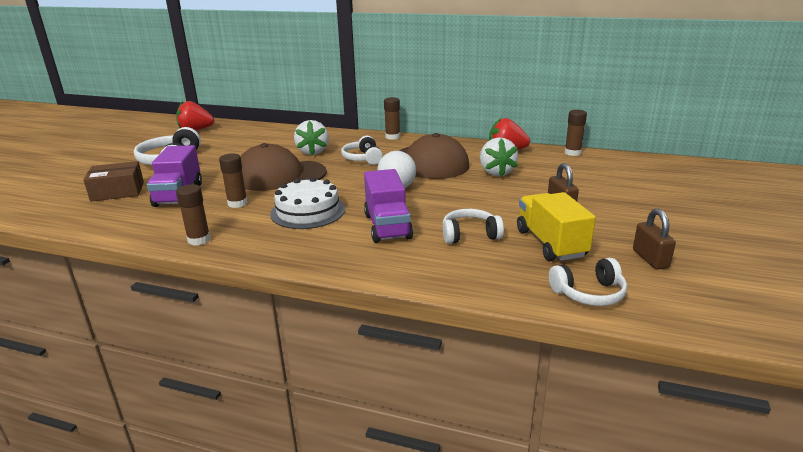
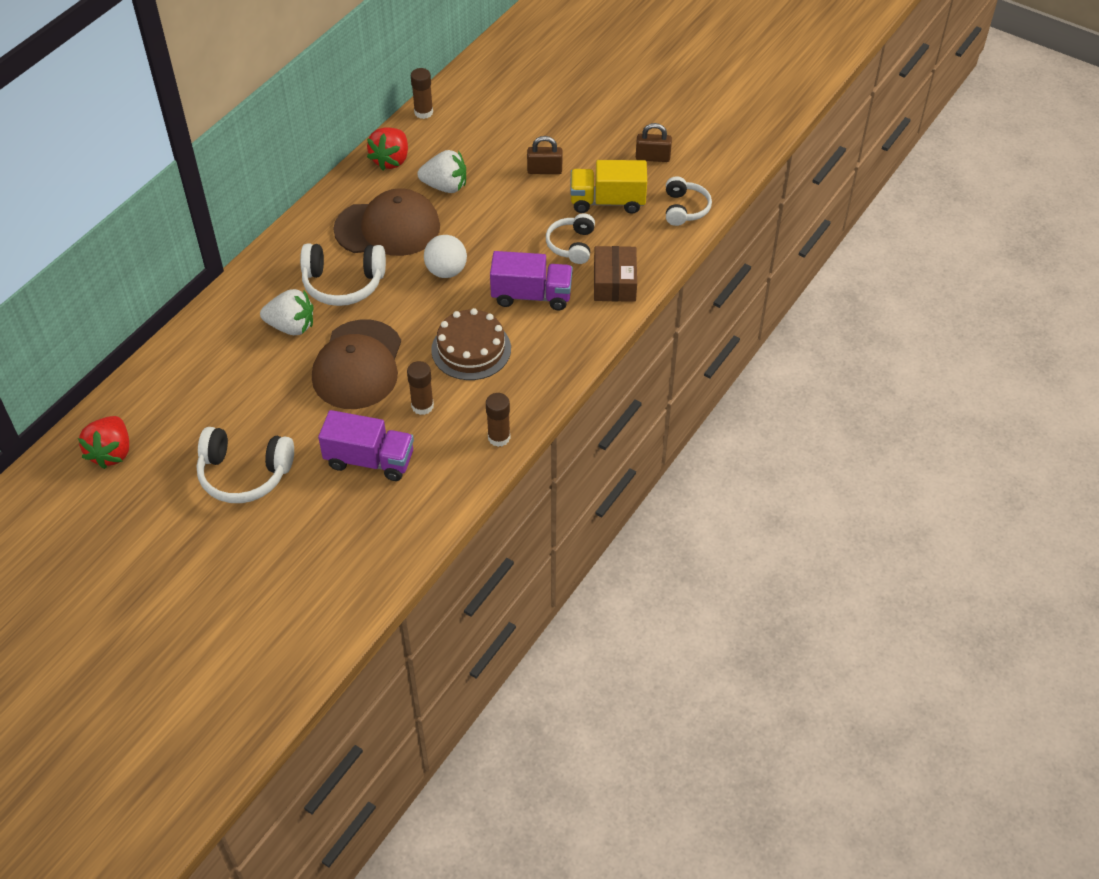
camera: 75 degrees left, 25 degrees up
brown box [83,161,144,202] -> brown box moved to [594,246,637,302]
white cake [270,177,345,229] -> brown cake [431,308,511,380]
white headphones [341,136,383,165] -> white headphones [300,244,386,306], size x1.53
brown glue stick [384,97,400,140] -> none

